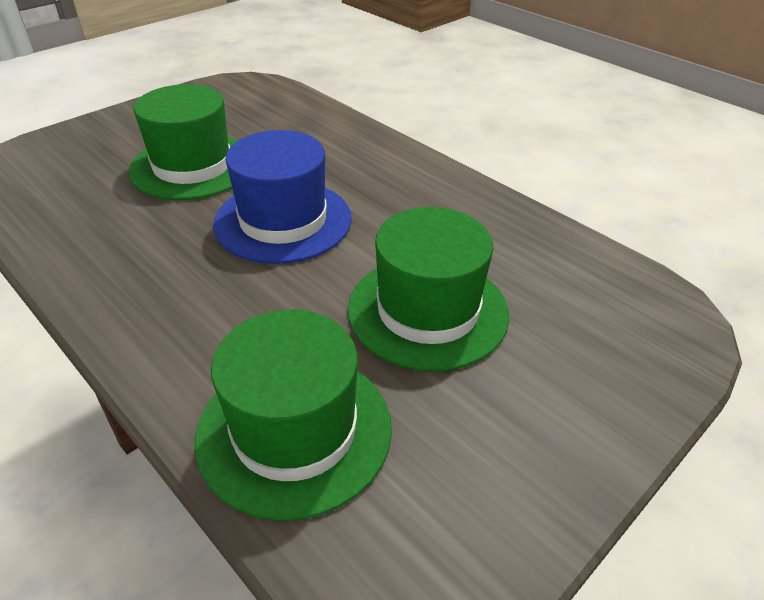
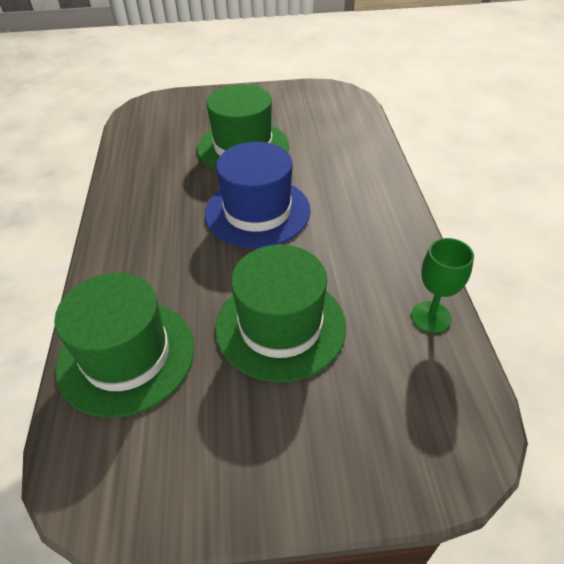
camera: 40 degrees right, 5 degrees up
none -> green goblet [411,238,474,333]

